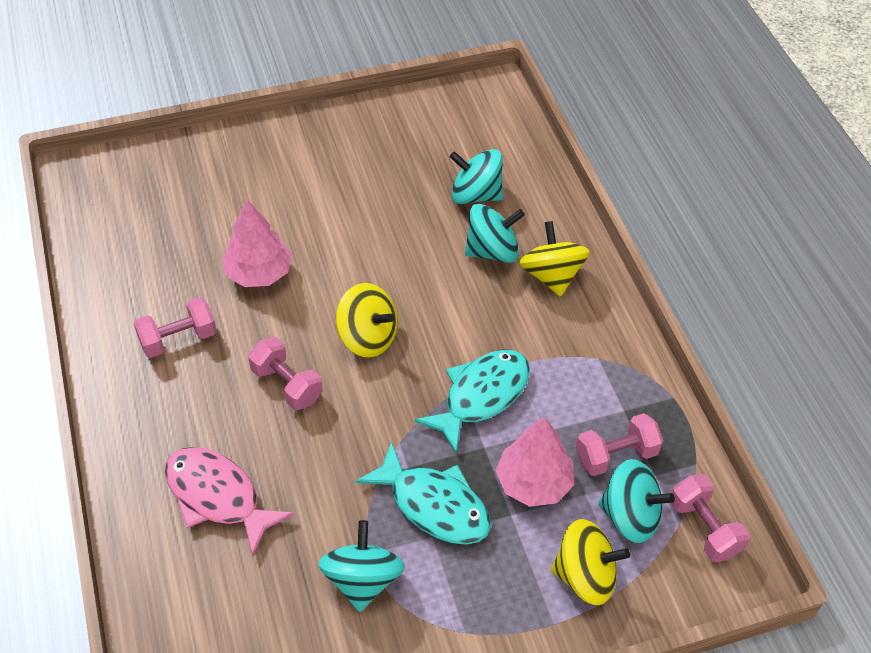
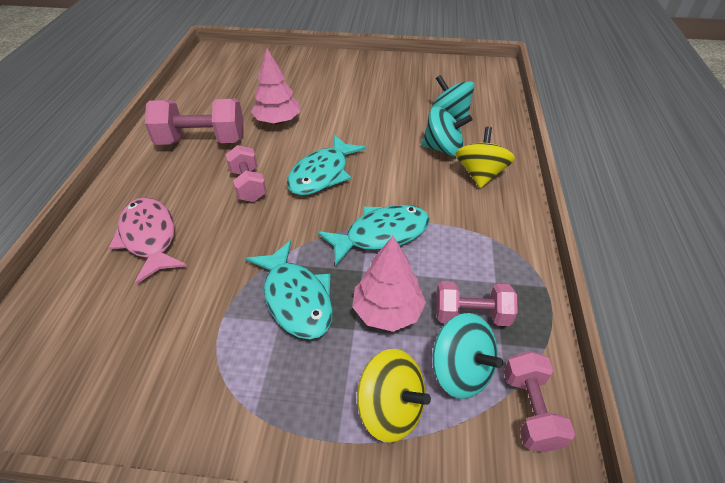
camera: 25 degrees right, 5 degrees down
pink dumbbell [134,297,217,358] -> pink dumbbell [145,99,243,145], size x1.61
turquoise spinning top [318,520,405,612] -> none
yellow spinning top [336,283,398,357] -> turquoise fish [287,135,367,195]

